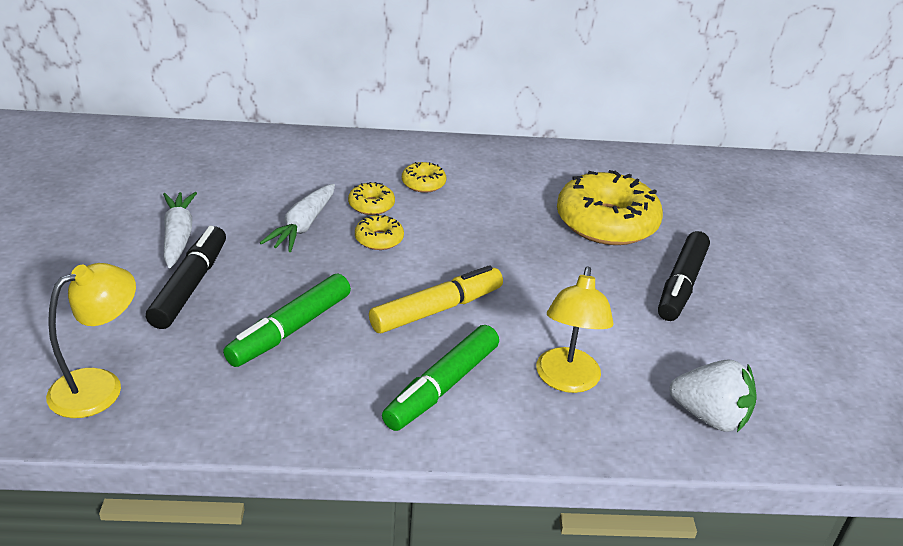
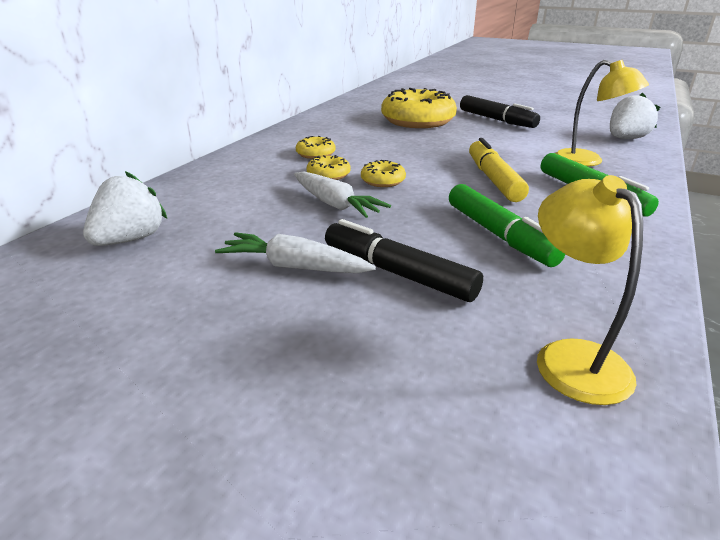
camera: 60 degrees left, 5 degrees down
none -> white strawberry [83,171,167,246]

